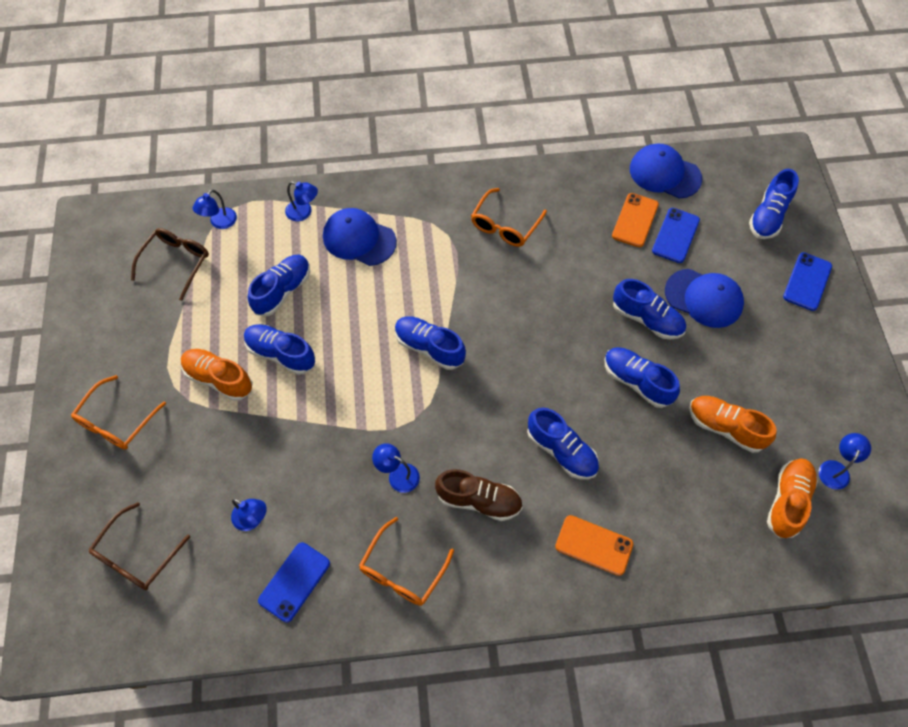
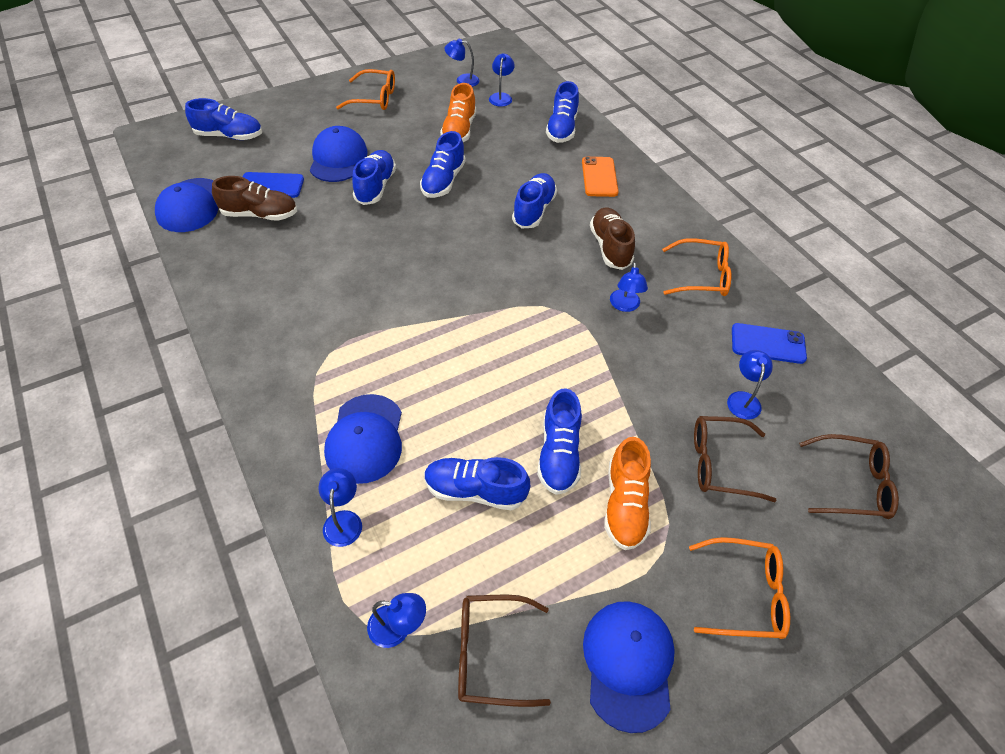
camera: 115 degrees left, 10 degrees down
blue shoe [395,316,466,370] -> blue shoe moved to [546,81,579,143]
orange glasses [471,188,547,247] -> orange glasses moved to [336,69,395,110]
orange phone [612,193,659,247] -> brown shoe [212,176,297,221]
orange shoe [767,458,818,538] -> blue lamp [489,54,515,107]
blue phone [783,252,832,311] -> none
none -> blue cap [583,601,675,733]
none -> brown glasses [694,416,777,502]

